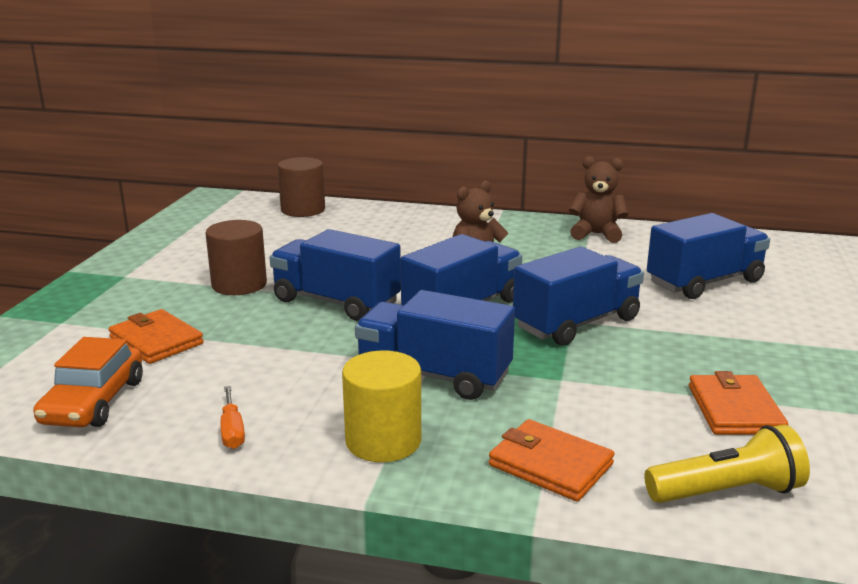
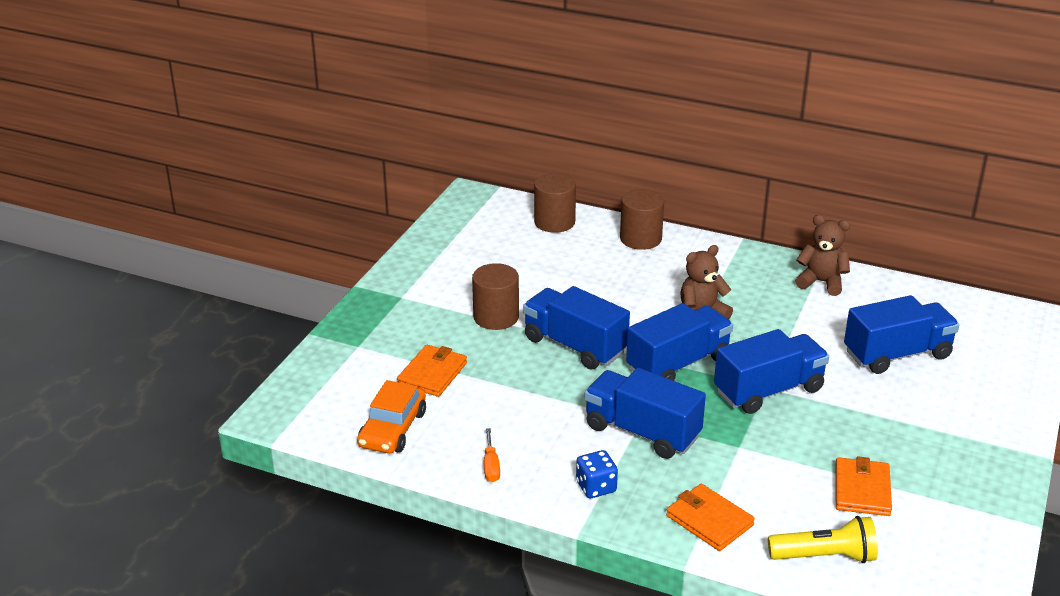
camera: 10 degrees right, 10 degrees up
orange wallet [108,309,204,364] -> orange wallet turned 60 degrees clockwise [397,345,467,397]
yellow cylinder [342,351,421,462] -> blue dice [576,450,618,498]
none -> brown cylinder [620,189,664,250]

